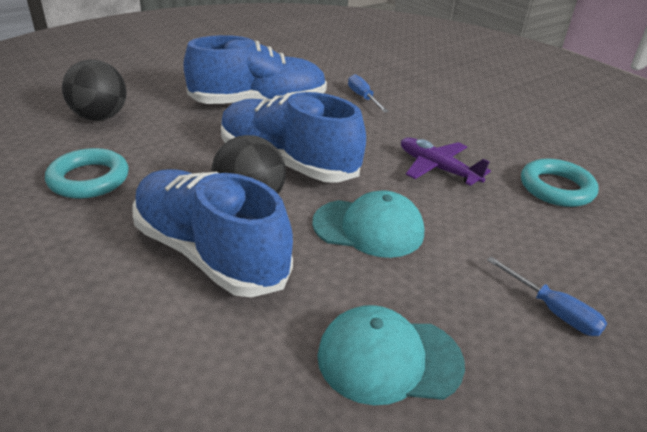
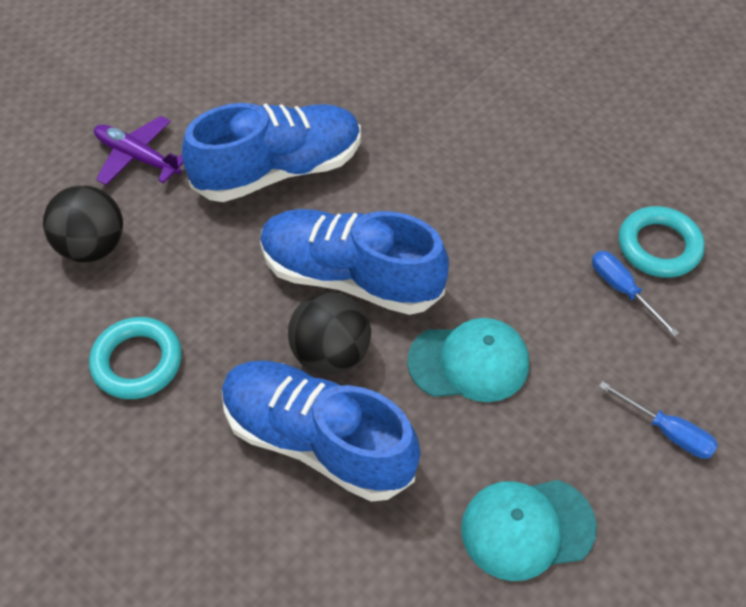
camera: 10 degrees left, 20 degrees up
blue screwdriver [348,74,389,112] -> blue screwdriver moved to [592,251,679,337]
purple plane [401,137,491,186] -> purple plane moved to [94,116,183,185]

